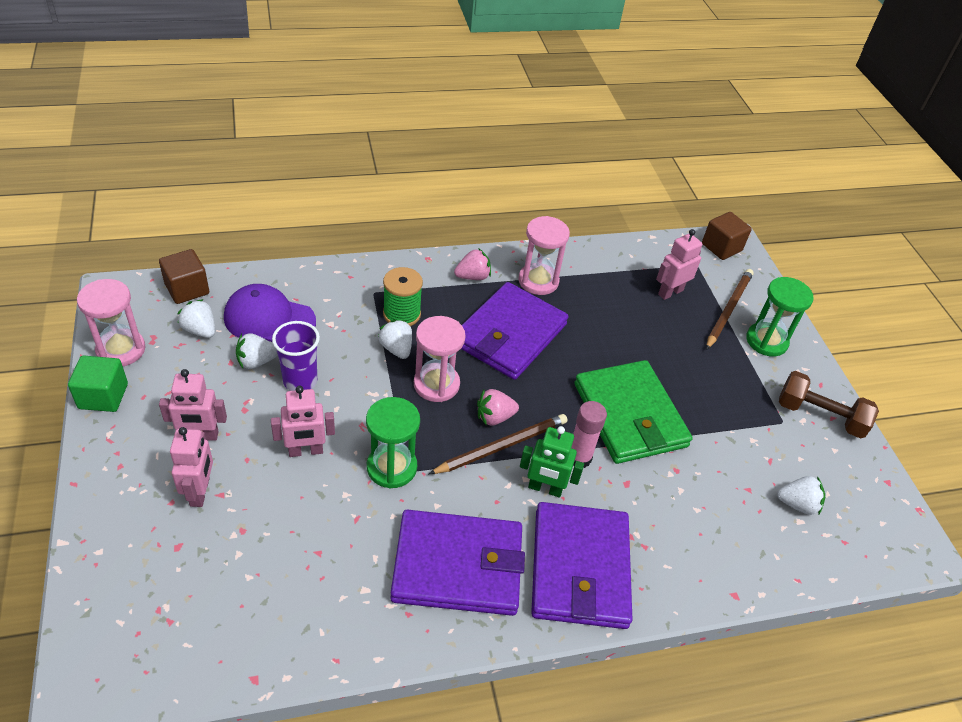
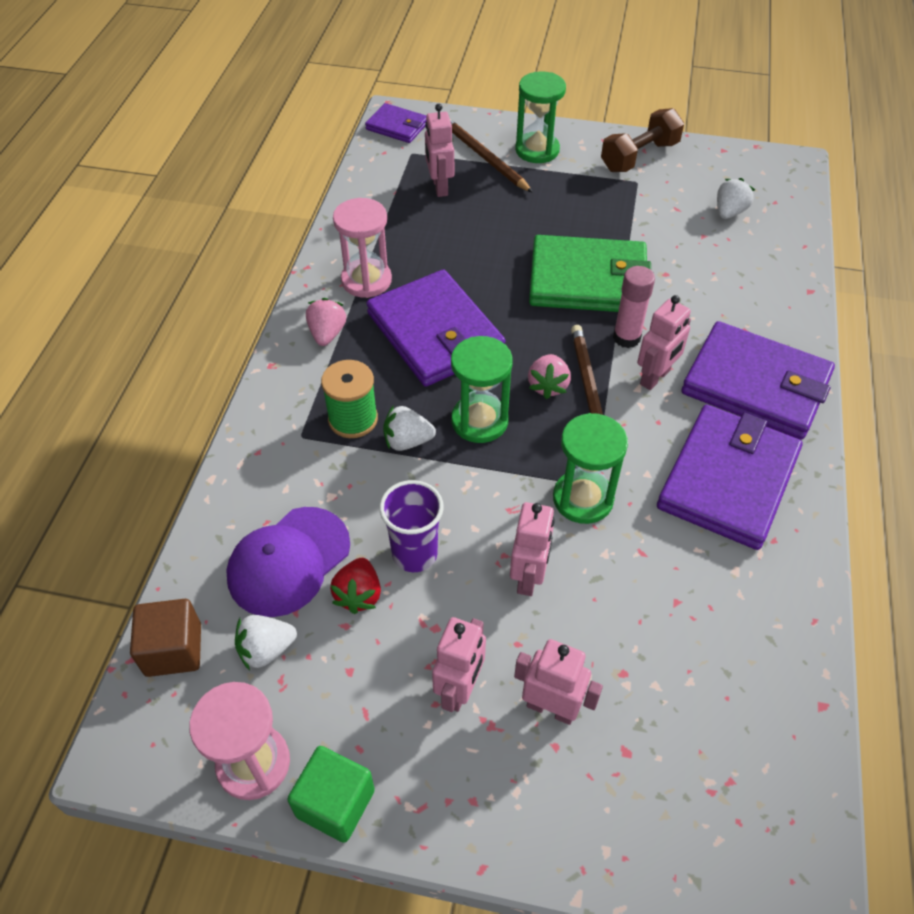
camera: 60 degrees left, 5 degrees up
white strawberry [236,333,278,369] -> red strawberry [330,558,381,614]
pink hourglass [414,316,466,402] -> green hourglass [451,336,513,443]
green robot [520,426,584,497] -> pink robot [637,295,691,390]
brown cube [702,212,752,260] -> purple wallet [365,103,426,143]

